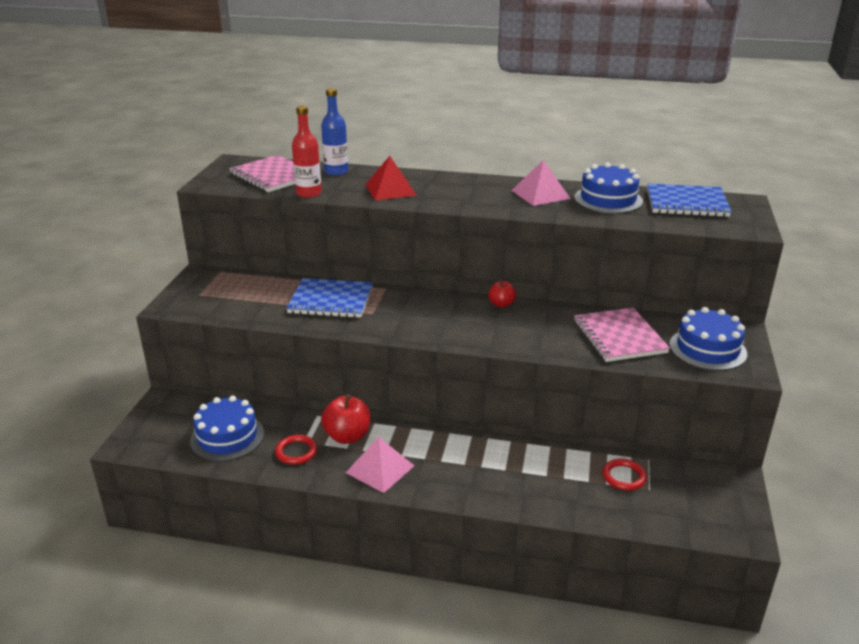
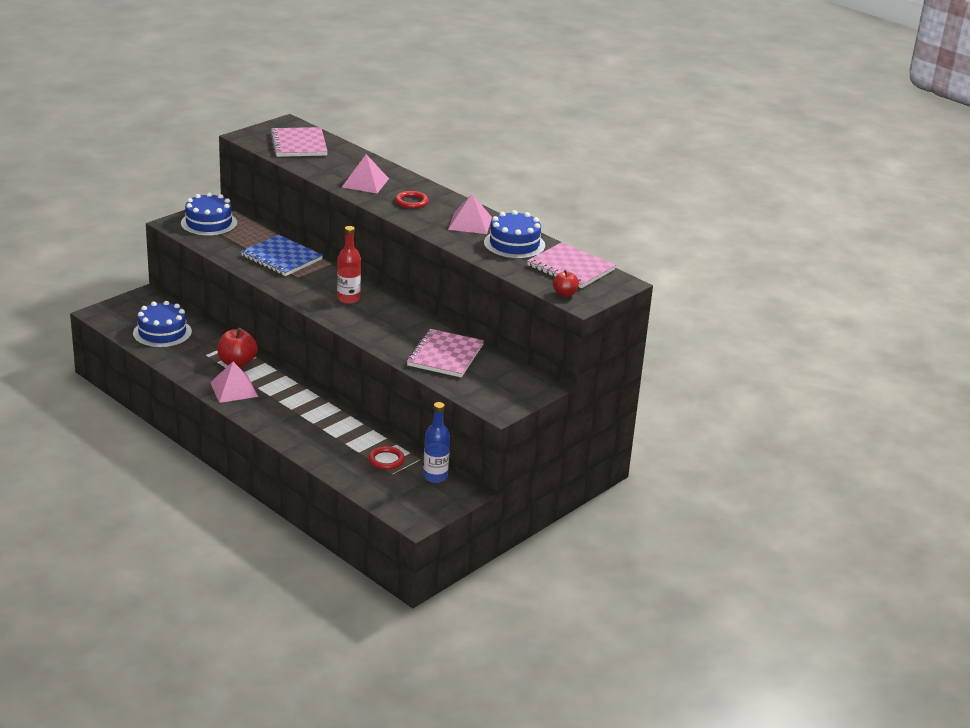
camera: 30 degrees right, 0 degrees up
red ring [275,435,317,465] -> red ring moved to [395,191,429,209]
red bottle [292,106,321,198] -> red bottle moved to [337,226,361,304]
blue bottle [321,88,348,176] -> blue bottle moved to [423,402,450,483]
red pyramid [365,156,417,200] -> pink pyramid [342,154,389,193]
red apple [488,280,516,308] -> red apple moved to [553,270,579,297]
blue notebook [647,184,732,217] -> pink notebook [527,242,616,288]
blue cake [669,307,747,371] -> blue cake moved to [181,192,237,236]

